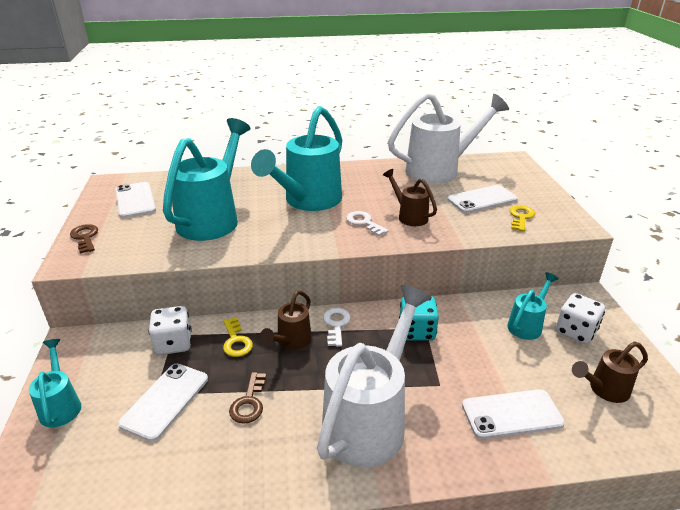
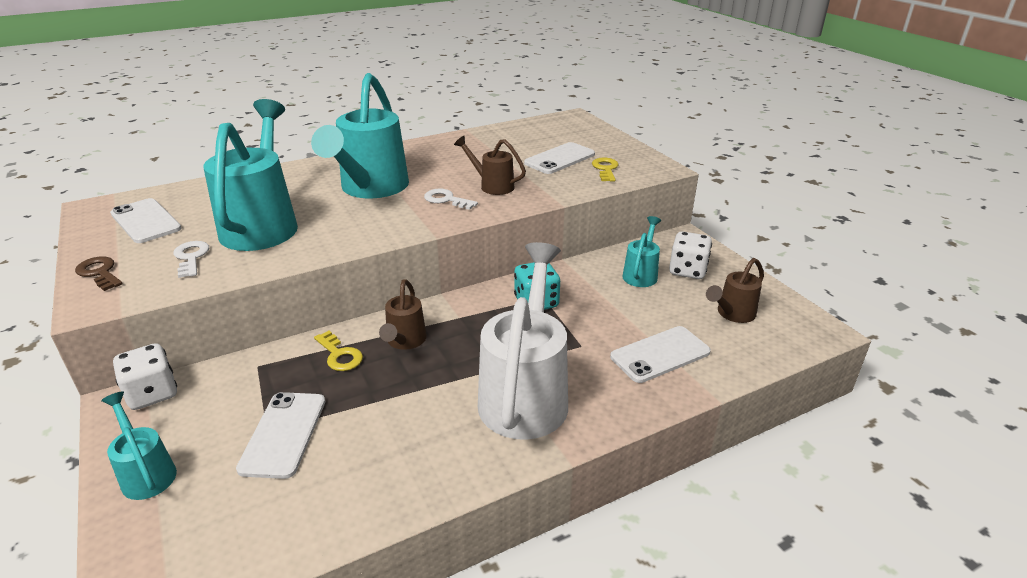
camera: 20 degrees left, 0 degrees up
white dice [148,306,192,355] -> white dice moved to [113,343,177,410]
brown key [229,372,266,424] -> none
white key [323,308,351,347] -> white key moved to [174,241,209,278]
white watering can [388,92,509,183] -> none

